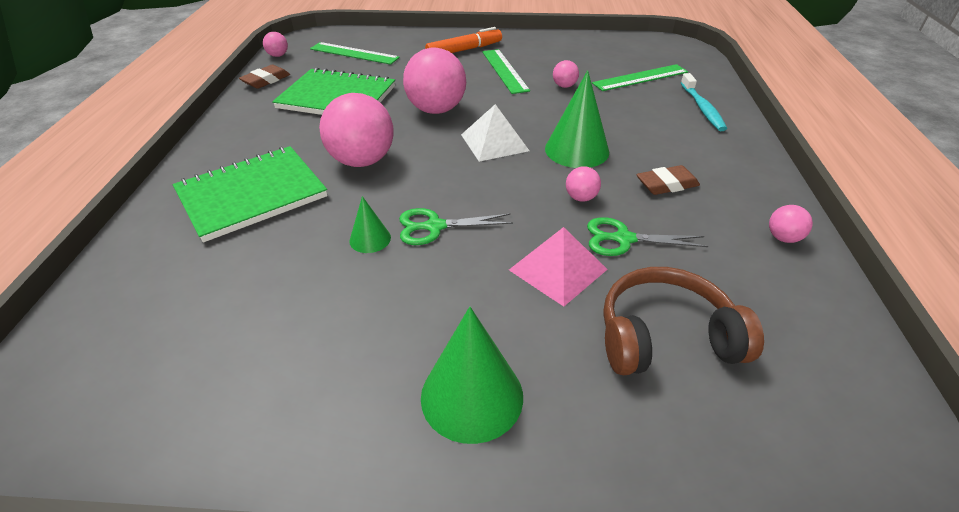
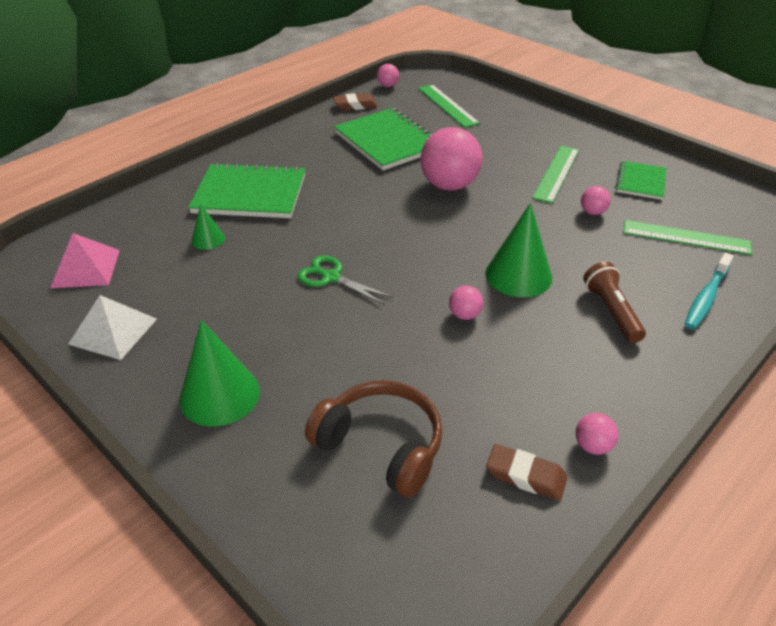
camera: 40 degrees right, 0 degrees up
pink ball [319,93,394,167] -> none
green cone [349,196,391,253] -> green cone moved to [191,204,225,250]
orange marker [425,27,502,53] -> none
white pyramid [461,104,529,162] -> white pyramid moved to [68,295,157,360]
pink pyramid [509,227,608,307] -> pink pyramid moved to [50,233,120,288]
green scissors [587,217,708,256] -> none
brown eraser [637,165,700,195] -> brown eraser moved to [486,444,567,500]
none -> brown flashlight [583,262,646,343]
none -> green notebook [615,161,666,200]

